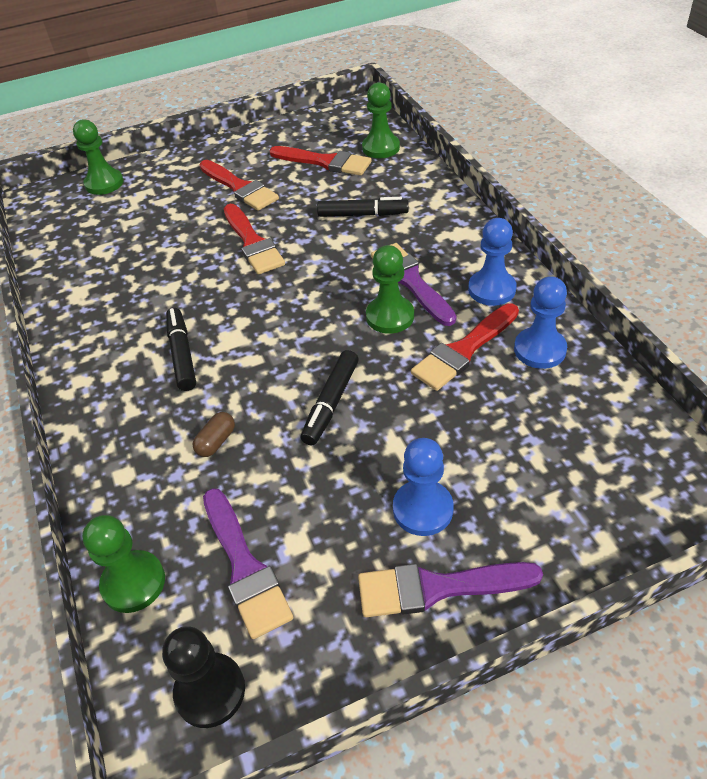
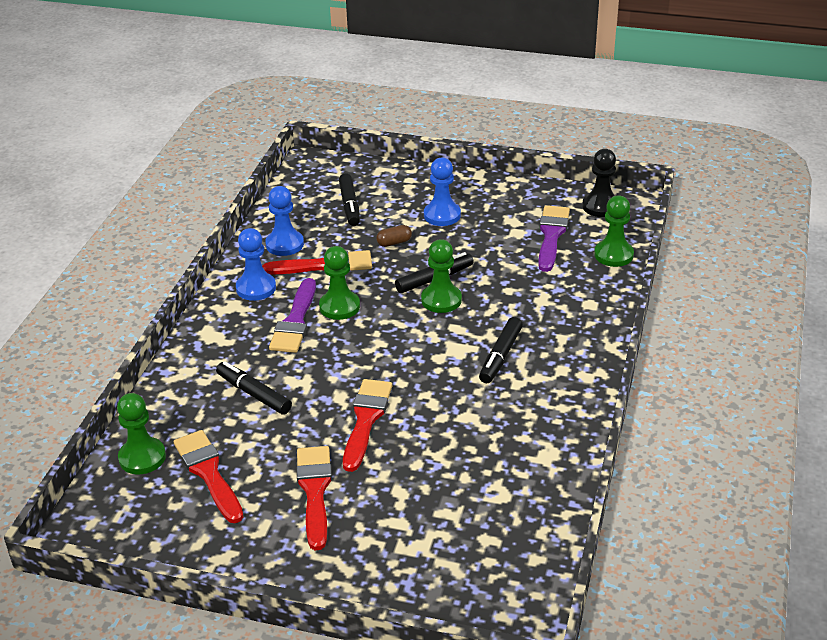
camera: 145 degrees left, 10 degrees down
green pawn [73,119,124,195] -> green pawn moved to [421,239,462,313]
brown capsule [193,412,235,457] -> brown capsule moved to [376,225,412,247]
purple brush [358,562,543,617] -> none
none -> black marker [339,173,360,226]

